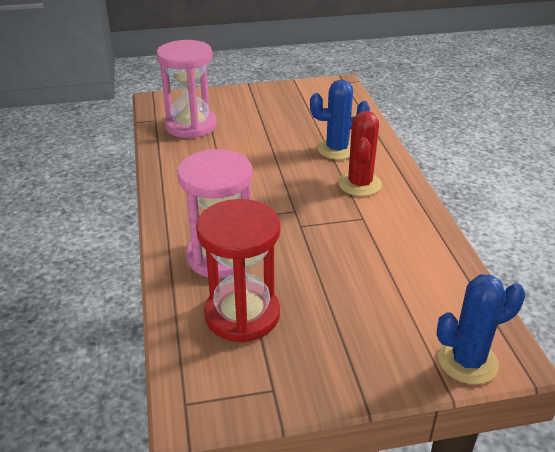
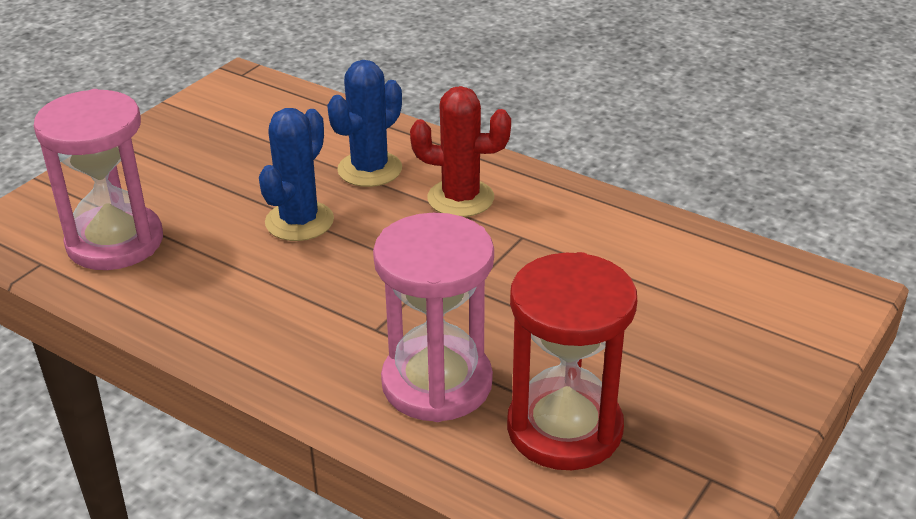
camera: 45 degrees left, 0 degrees up
red cactus [338,111,382,196] -> red cactus turned 45 degrees counterclockwise [410,86,511,217]
blue cactus [436,274,525,384] -> blue cactus moved to [259,108,334,241]

